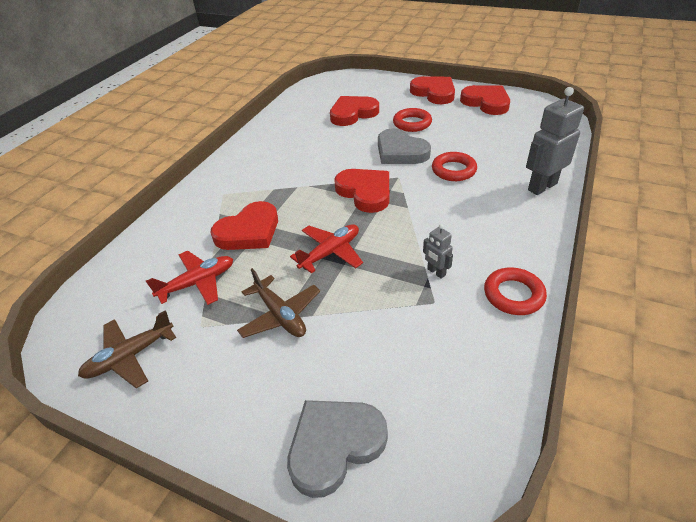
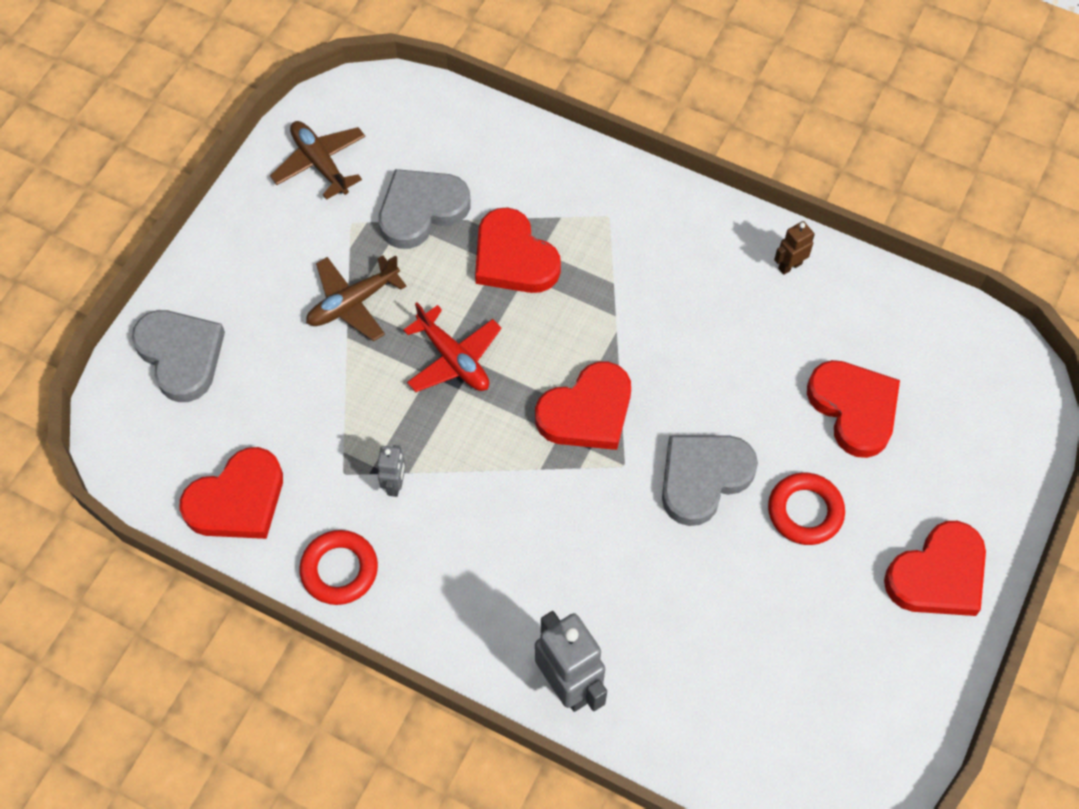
camera: 90 degrees right, 20 degrees up
red plane [146,251,233,305] -> grey heart [379,169,471,249]
grey robot [423,224,453,279] -> grey robot turned 135 degrees clockwise [377,445,406,497]
red ring [432,152,477,181] -> none
red heart [460,85,510,115] -> red heart moved to [180,447,283,539]
none -> brown robot [774,221,815,275]

